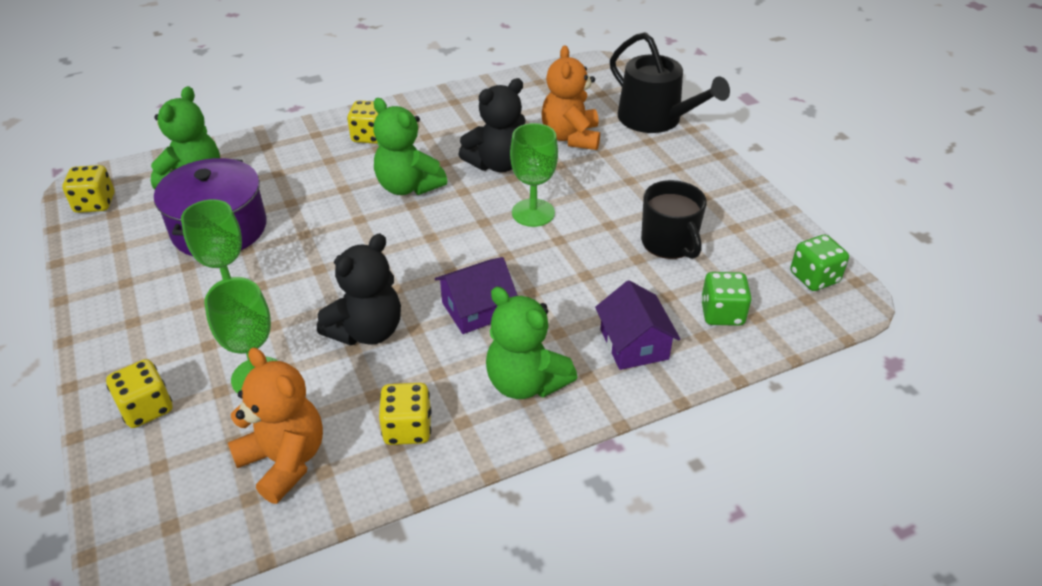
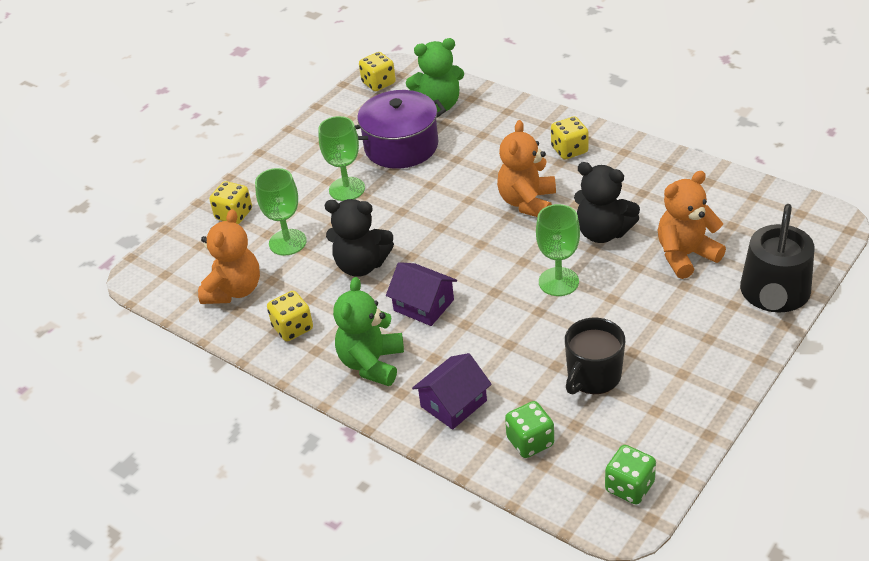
camera: 65 degrees right, 0 degrees up
green teddy bear [373,98,447,195] -> orange teddy bear [497,120,556,217]

